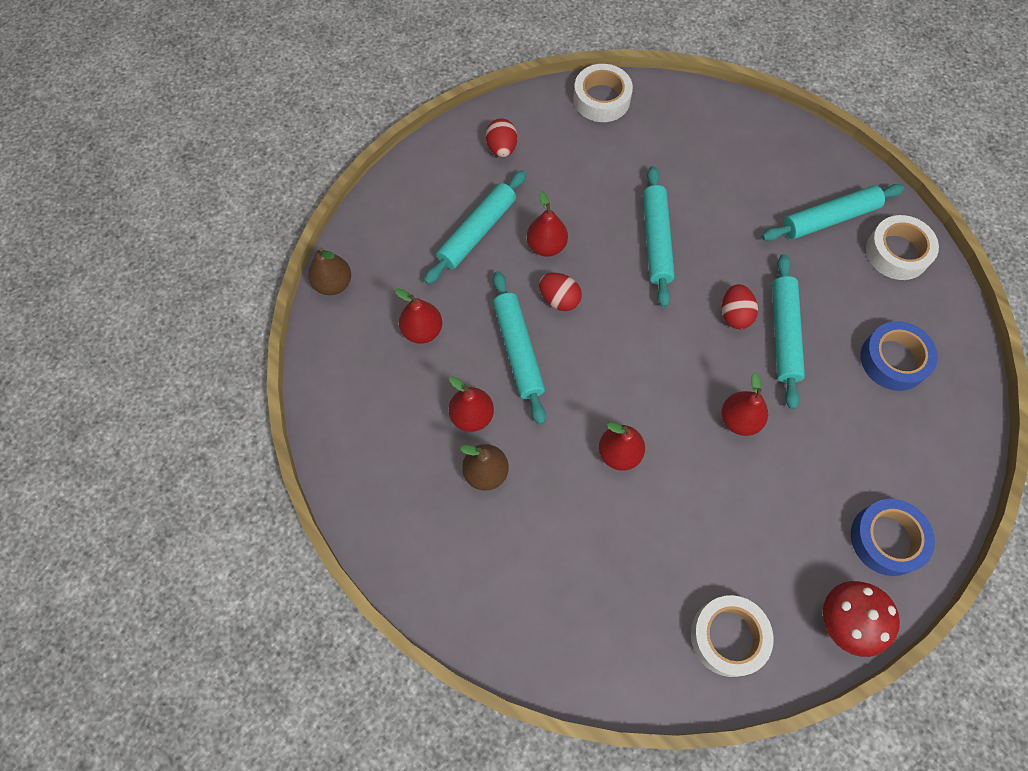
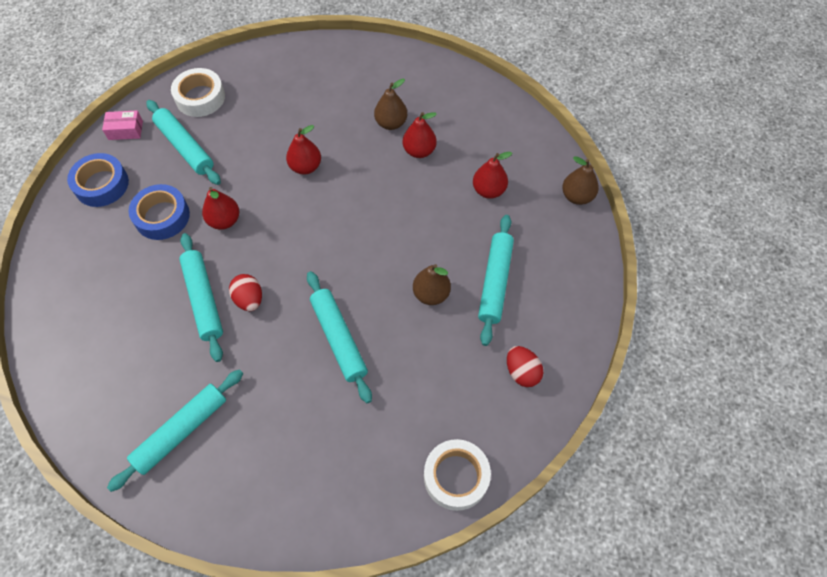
camera: 155 degrees right, 5 degrees down
turquoise rolling pin [493,271,546,425] -> turquoise rolling pin moved to [146,100,221,185]
red pear [527,191,568,257] -> brown pear [413,264,451,305]
red egg [539,273,582,311] -> none
red mushroom [823,581,900,657] -> pink box [102,110,143,140]
blue tape [861,321,938,391] -> blue tape moved to [129,184,190,240]
white tape [866,215,939,280] -> none

